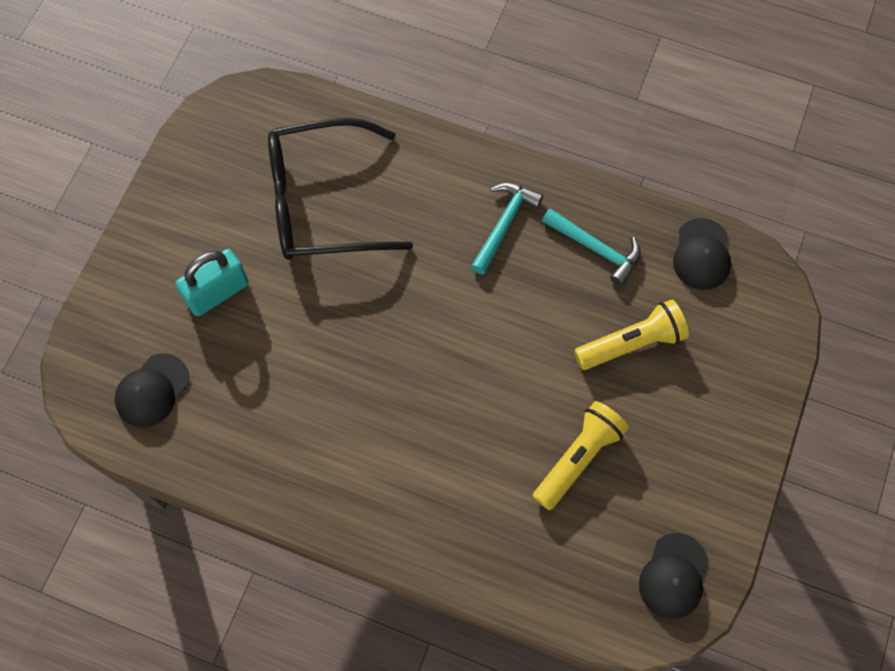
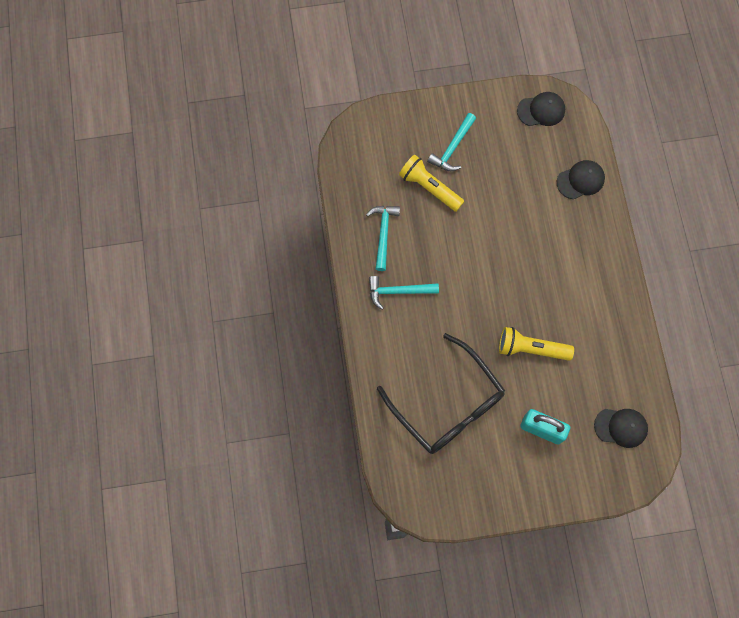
camera: 120 degrees left, 5 degrees up
yellow flashlight [533,401,629,510] -> yellow flashlight moved to [499,327,574,361]
black cap [673,218,731,290] -> black cap moved to [557,160,605,199]
none -> turquoise hammer [427,113,476,171]

